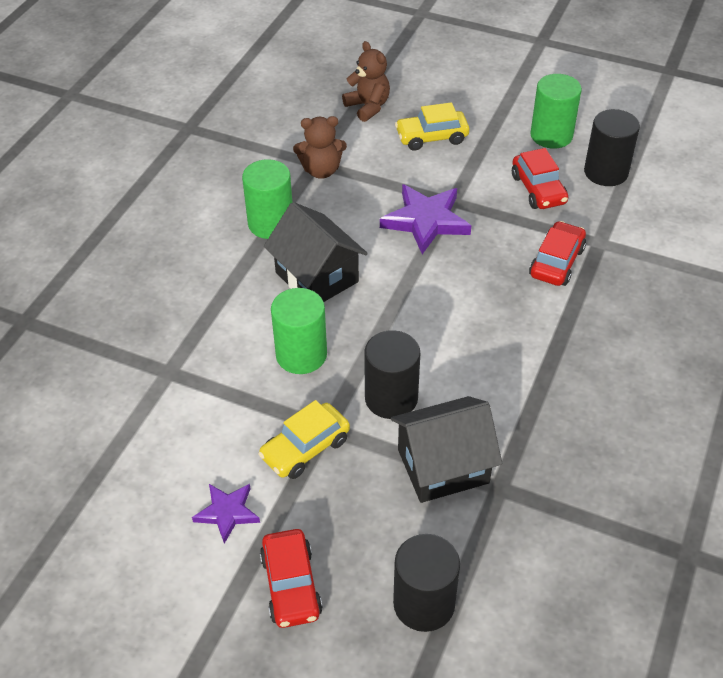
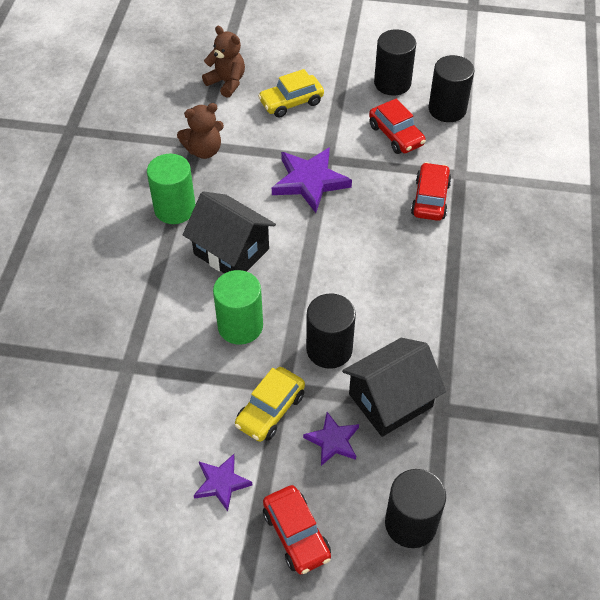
camera: 15 degrees left, 5 degrees up
green cylinder [530,74,582,149] -> black cylinder [374,29,416,96]
none -> purple star [303,412,359,466]

